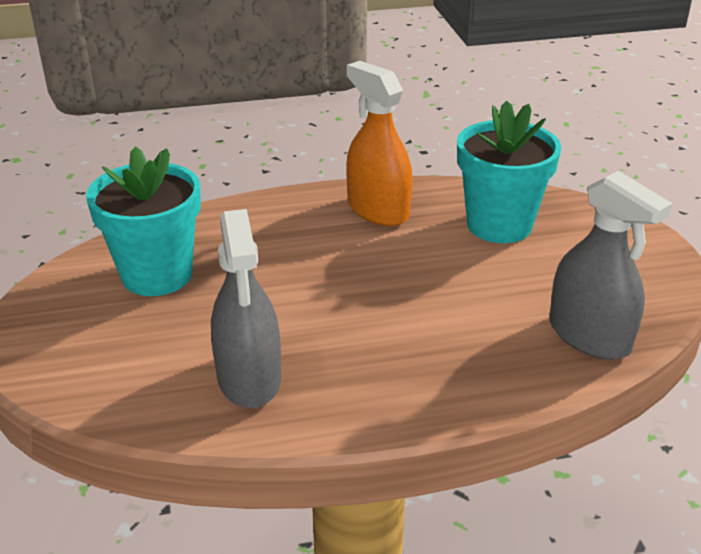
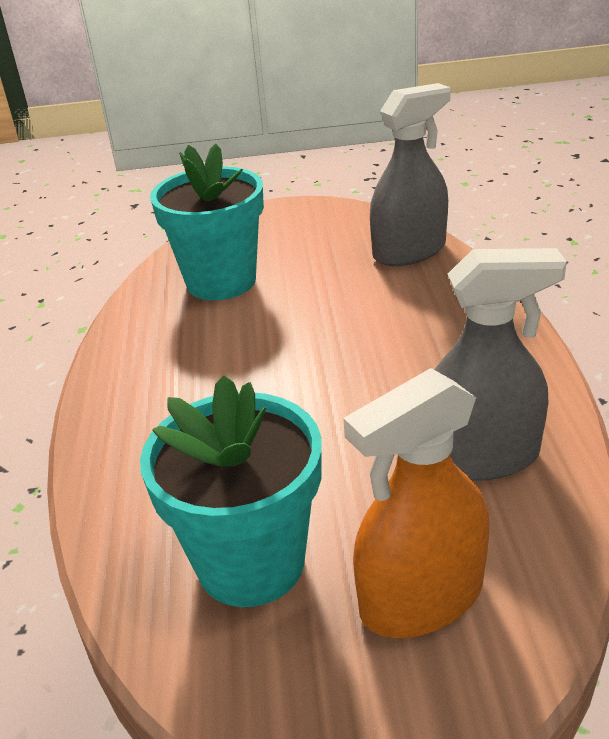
camera: 80 degrees left, 0 degrees up
orange spray bottle [346,61,412,226] -> orange spray bottle moved to [343,368,490,638]

